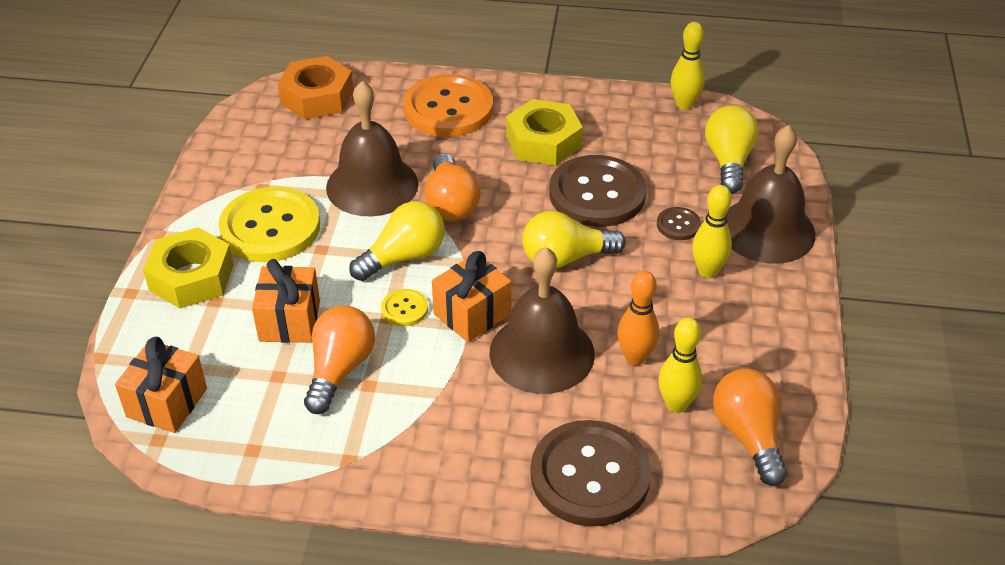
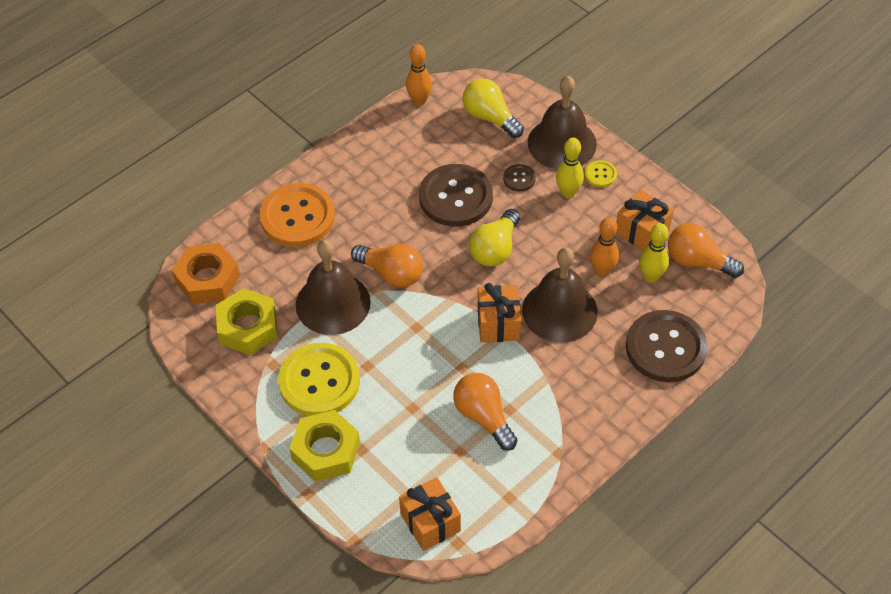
camera: 50 degrees left, 10 degrees up
orange gift [252,259,320,343] -> orange gift moved to [616,190,674,250]
yellow light bulb [349,201,445,281] -> none
yellow button [381,289,428,326] -> yellow button moved to [584,160,617,187]
yellow nut [506,99,583,166] -> yellow nut moved to [216,288,278,355]
yellow bowling pin [671,22,705,110] -> orange bowling pin [406,44,432,106]

